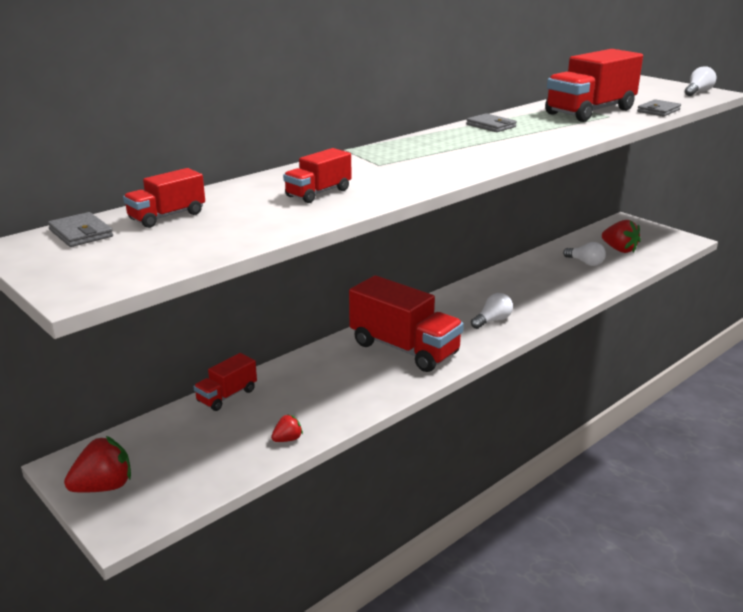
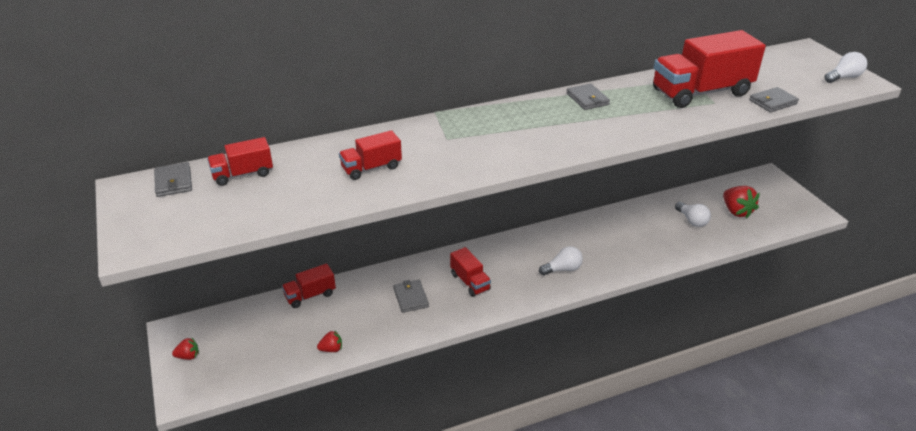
camera: 20 degrees right, 10 degrees up
red strawberry [64,436,131,493] -> red strawberry [172,337,199,360], size x0.54
red truck [349,275,464,372] -> red truck [450,247,491,297], size x0.51
none -> grey wallet [393,280,429,313]

